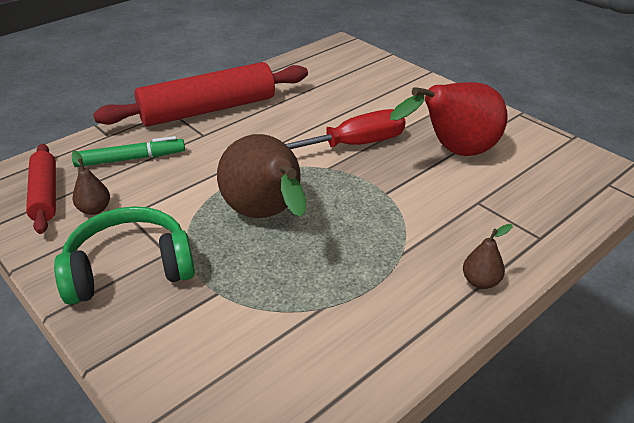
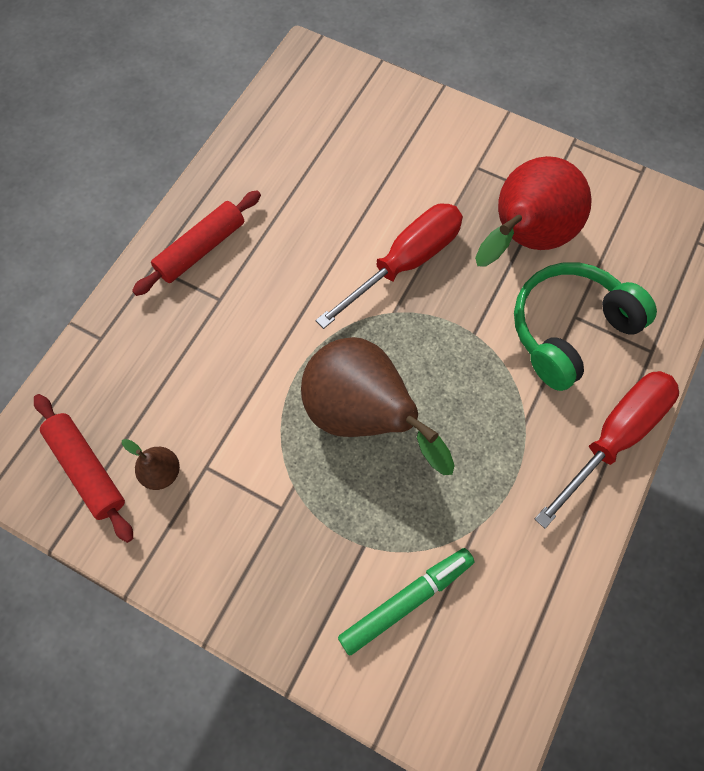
camera: 20 degrees left, 30 degrees up
green headphones [54,206,195,305] -> green headphones moved to [514,262,657,391]
green marker [72,136,185,167] -> green marker moved to [338,548,475,656]
red rolling pin [93,62,308,127] -> red rolling pin [132,190,261,296], size x0.56
brown pear [463,224,512,289] -> red screwdriver [535,371,679,528]

